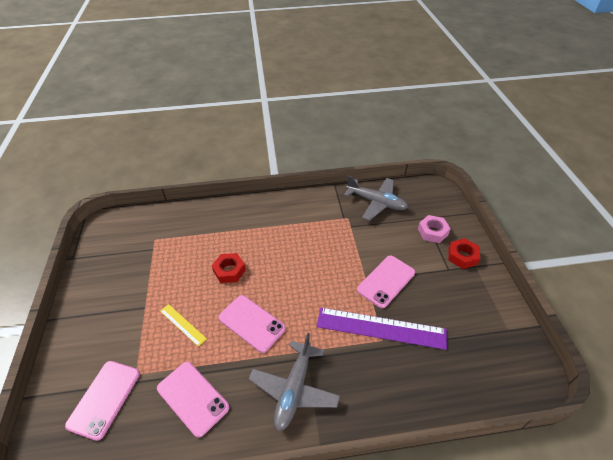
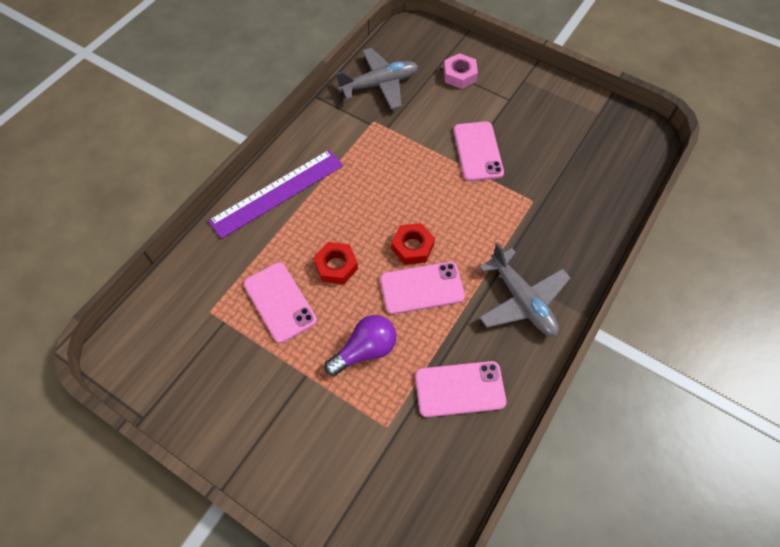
camera: 50 degrees left, 15 degrees up
pink phone [65,361,140,441] -> pink phone moved to [244,262,317,343]
yellow ruler [160,304,207,347] -> purple light bulb [325,315,397,376]
purple ruler [316,308,447,350] -> purple ruler moved to [208,150,343,239]
red nut [448,238,480,269] -> red nut moved to [391,223,435,265]

